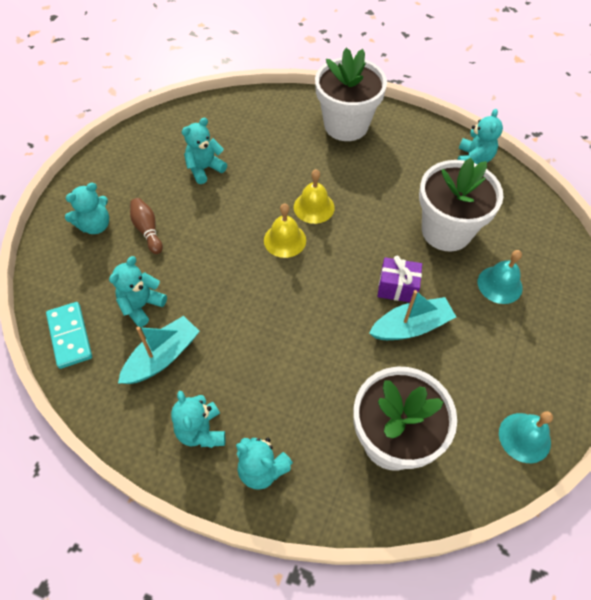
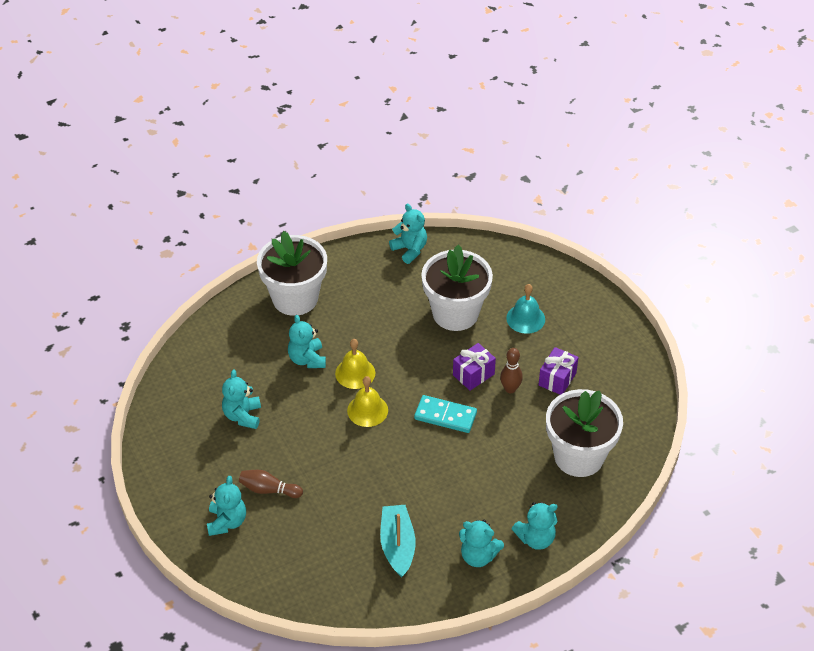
camera: 50 degrees left, 10 degrees down
turquoise domino [46,302,92,369] -> turquoise domino moved to [414,395,477,433]
turquoise teddy bear [109,256,167,327] -> turquoise teddy bear moved to [288,315,326,368]
turquoise boat [369,290,456,340] -> brown bowling pin [500,348,523,393]
turquoise bell [499,411,553,463] -> none
none -> purple gift [539,347,578,395]

